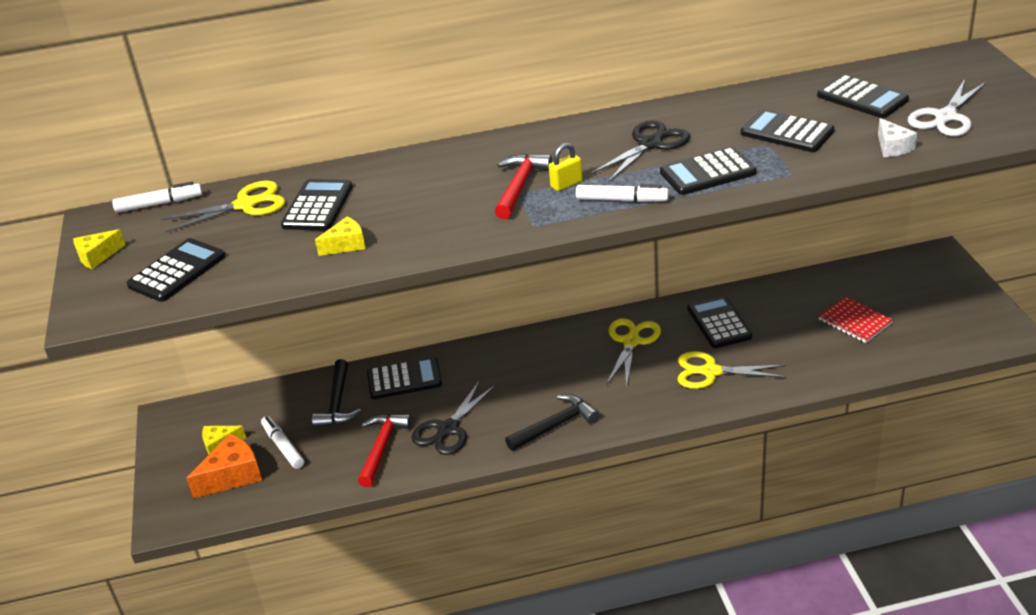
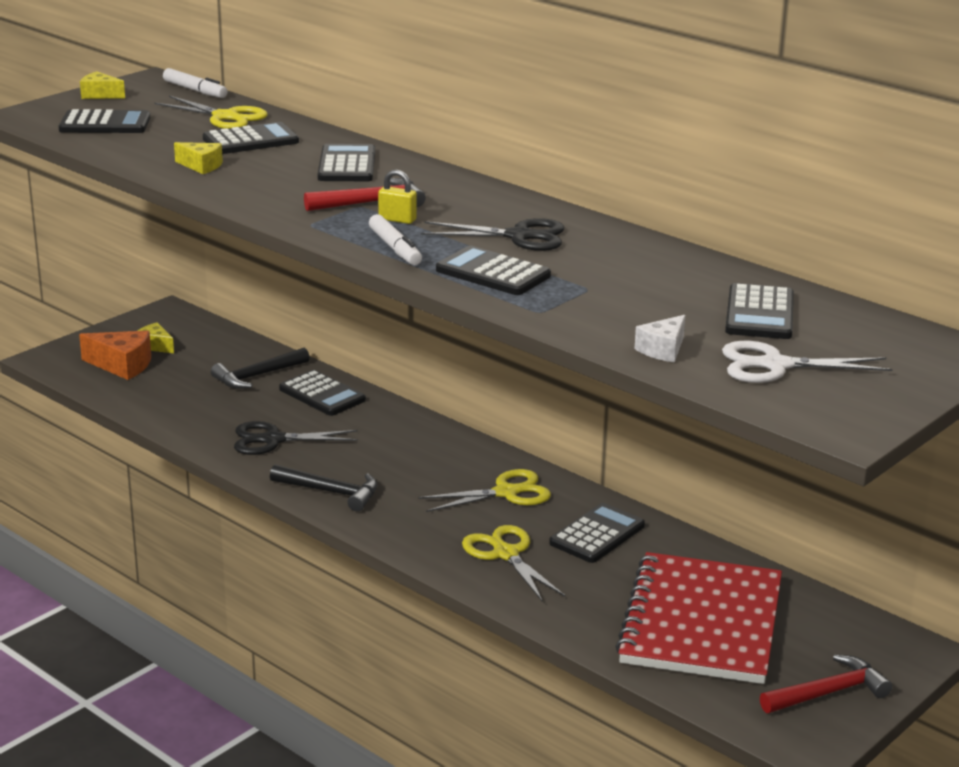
camera: 50 degrees right, 10 degrees down
white marker [261,416,304,469] -> none
red hammer [358,413,412,487] -> red hammer moved to [760,654,892,713]
black calculator [741,109,834,152] -> black calculator moved to [318,144,375,181]
red notebook [818,296,893,343] -> red notebook [615,552,782,684], size x2.28

